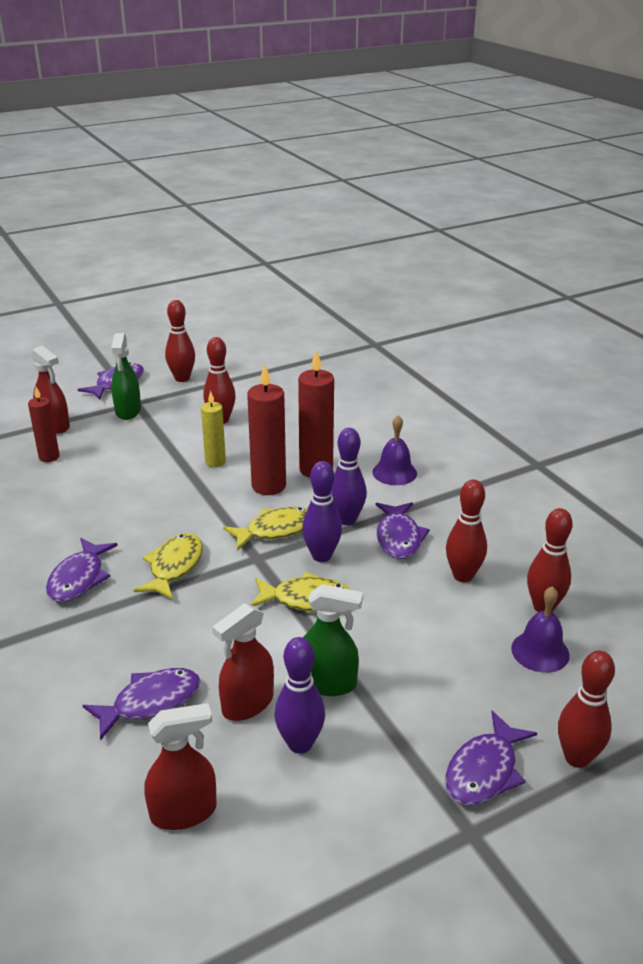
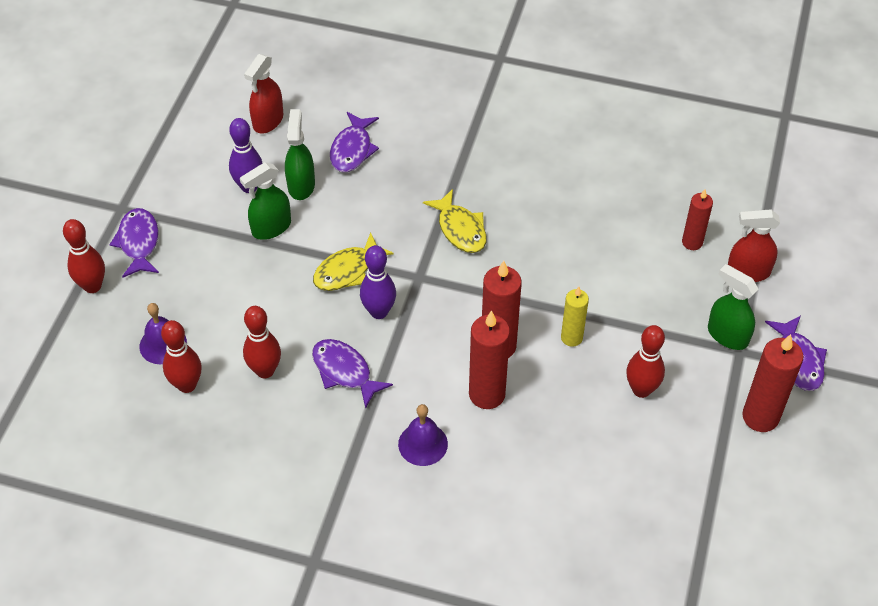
camera: 135 degrees right, 20 degrees up
purple fish [46,538,118,602] -> none
red bowling pin [165,300,195,382] -> red candle [742,334,804,432]
red spray bottle [212,603,274,721] -> green spray bottle [285,109,315,200]
yellow fish [223,507,307,551] -> none
purple bowling pin [331,428,367,525] -> none

